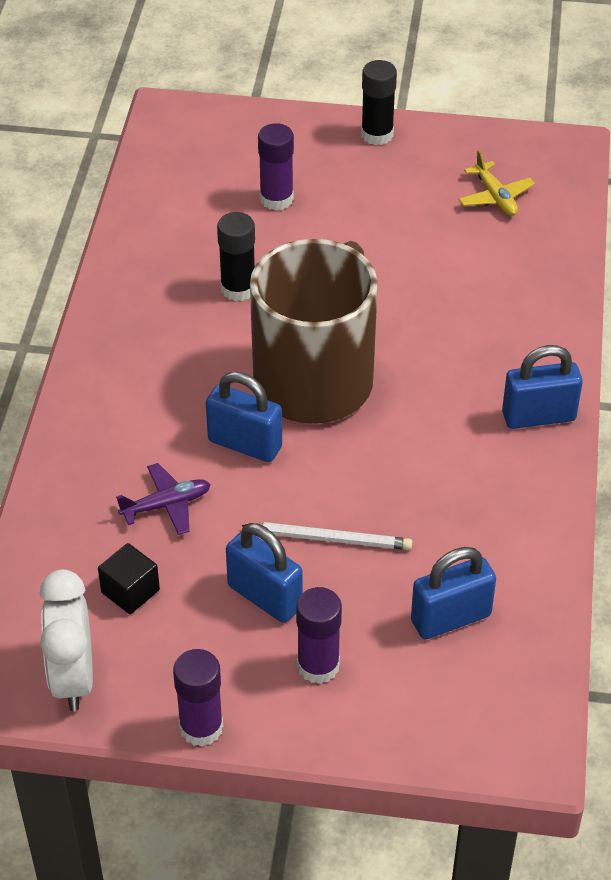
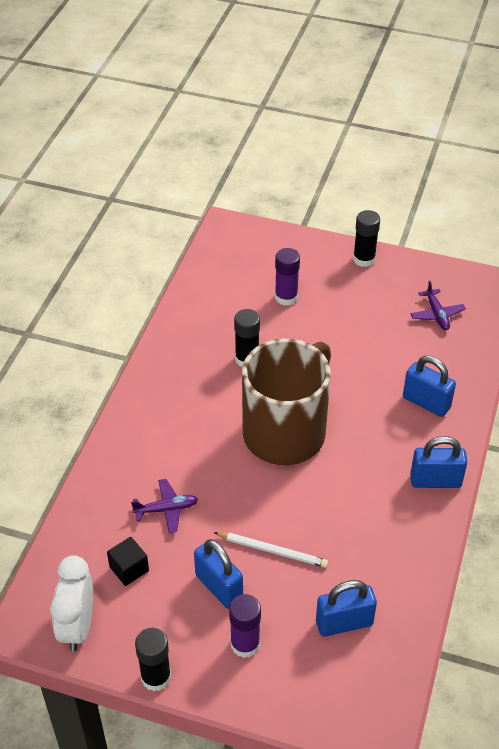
camera: 10 degrees right, 0 degrees up
purple glue stick [173,649,223,747] -> black glue stick [135,628,171,691]
blue padlock [206,371,282,462] -> blue padlock moved to [403,356,456,417]
yellow plane [458,150,535,216] -> purple plane [410,281,466,330]

